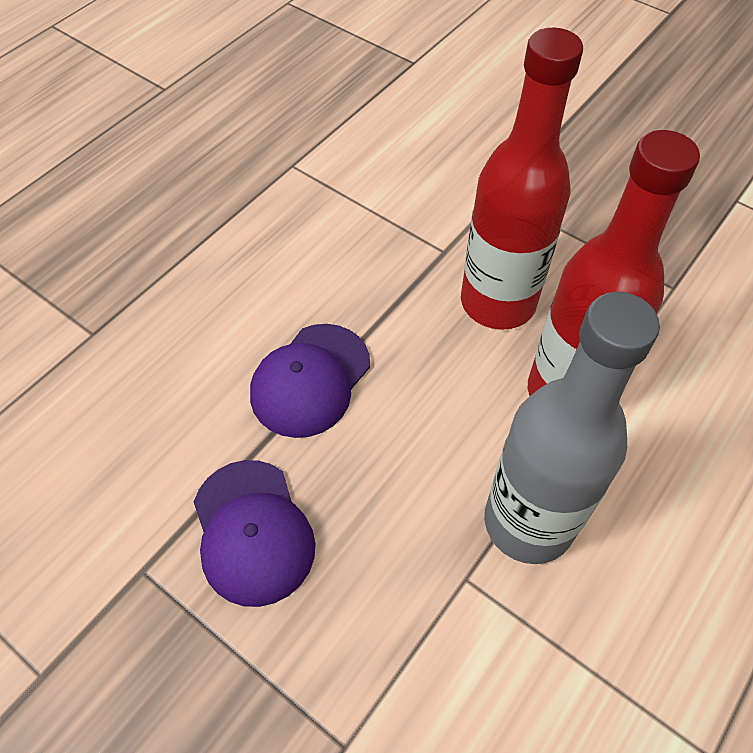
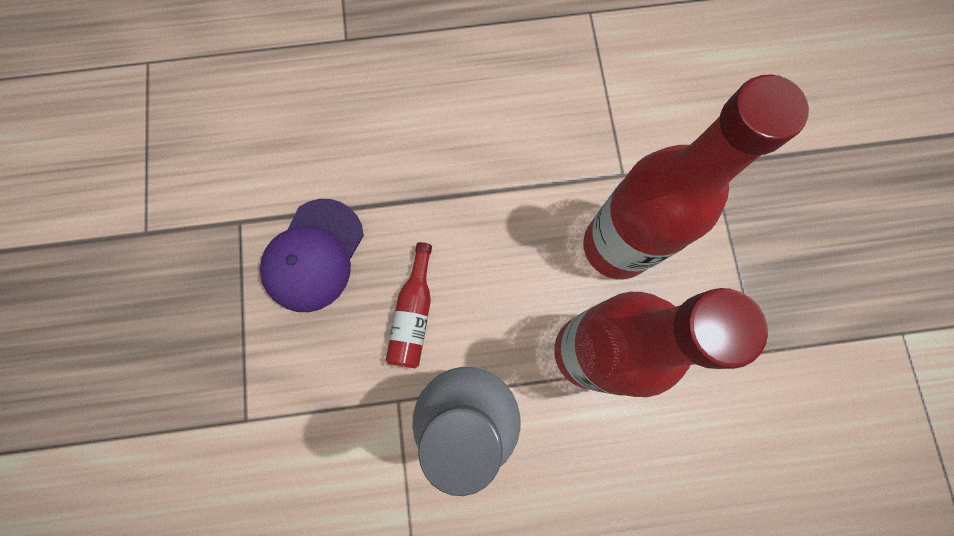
camera: 45 degrees right, 20 degrees up
purple cap [250,324,370,438] -> none
none -> red bottle [386,242,432,368]

